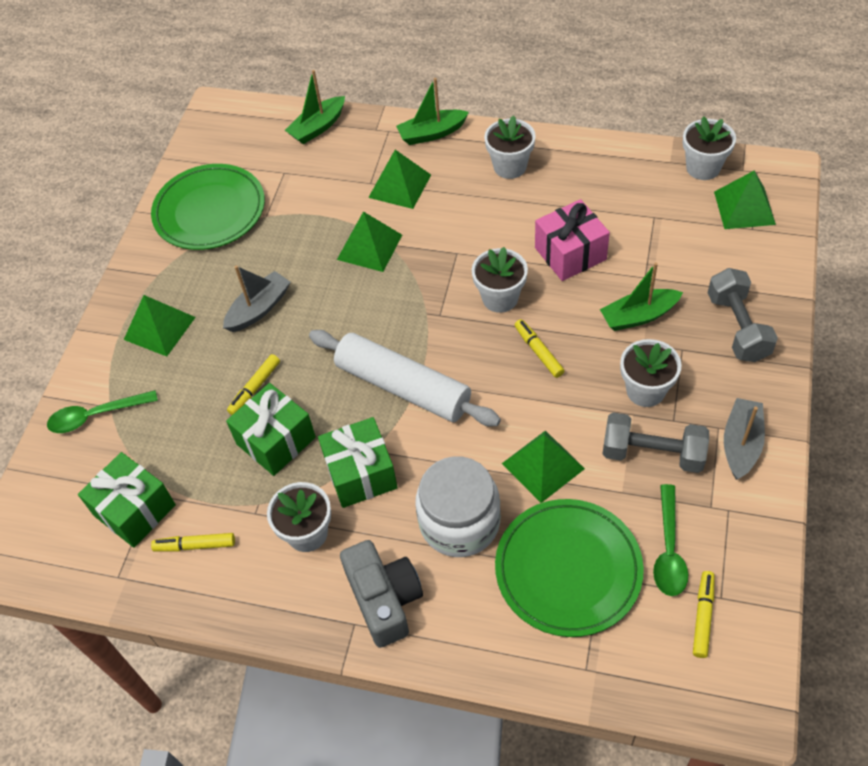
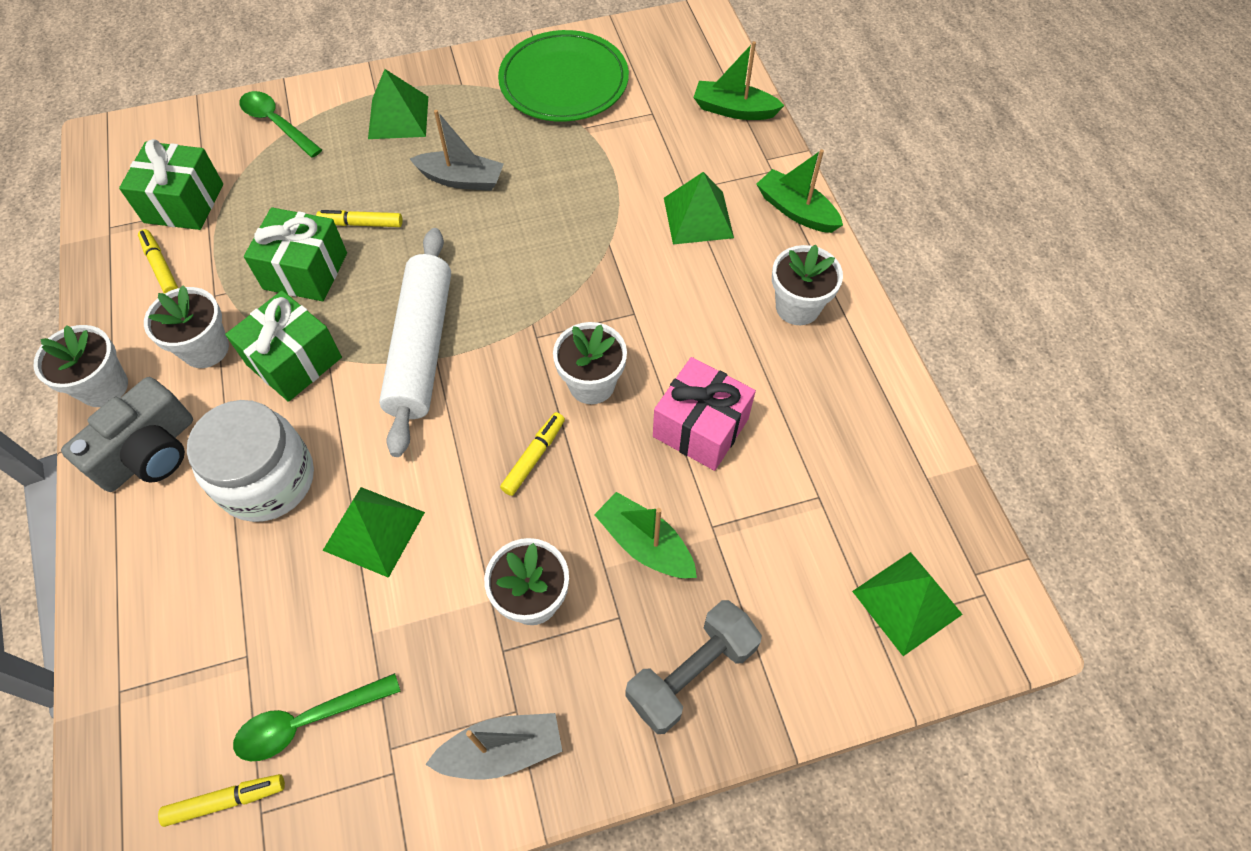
camera: 55 degrees right, 5 degrees up
green pyramid [337,212,402,272] -> none
green plate [495,499,644,637] -> none
grey dumbbell [603,412,709,473] -> none
white flower pot [683,116,736,180] -> white flower pot moved to [34,325,128,407]

